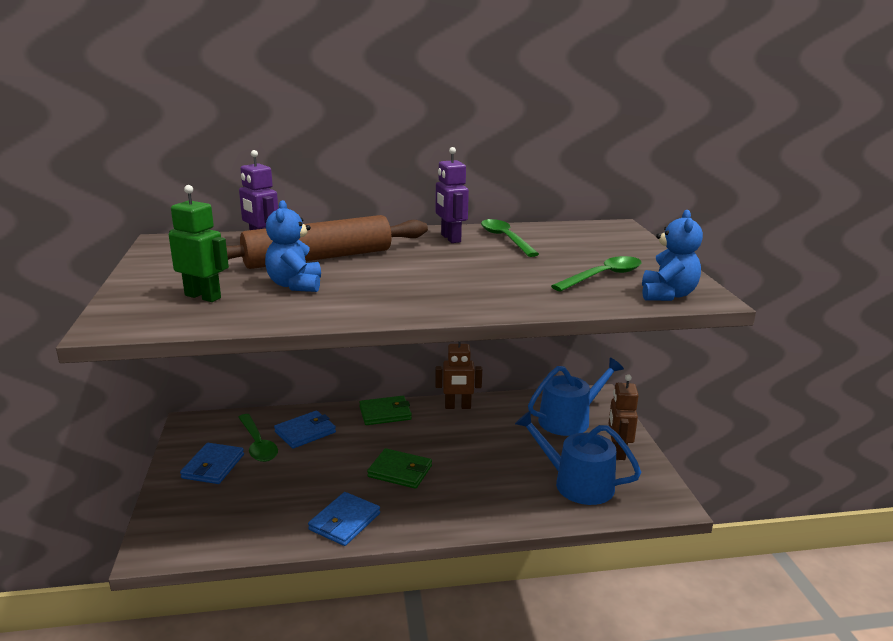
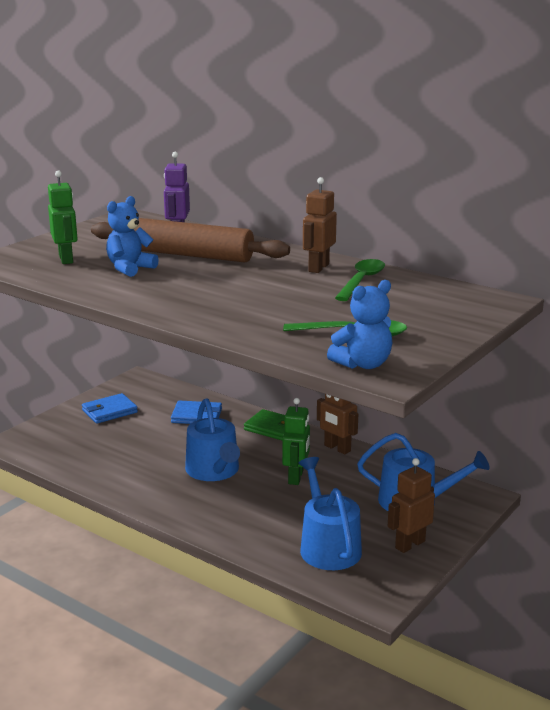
camera: 45 degrees right, 0 degrees up
green spoon [238,414,278,462] -> none
blue wallet [308,492,380,546] -> none
green wallet [367,448,432,489] -> blue watering can [185,398,240,481]
purple robot [435,147,469,243] -> brown robot [303,177,337,273]
none -> green robot [282,398,310,485]

